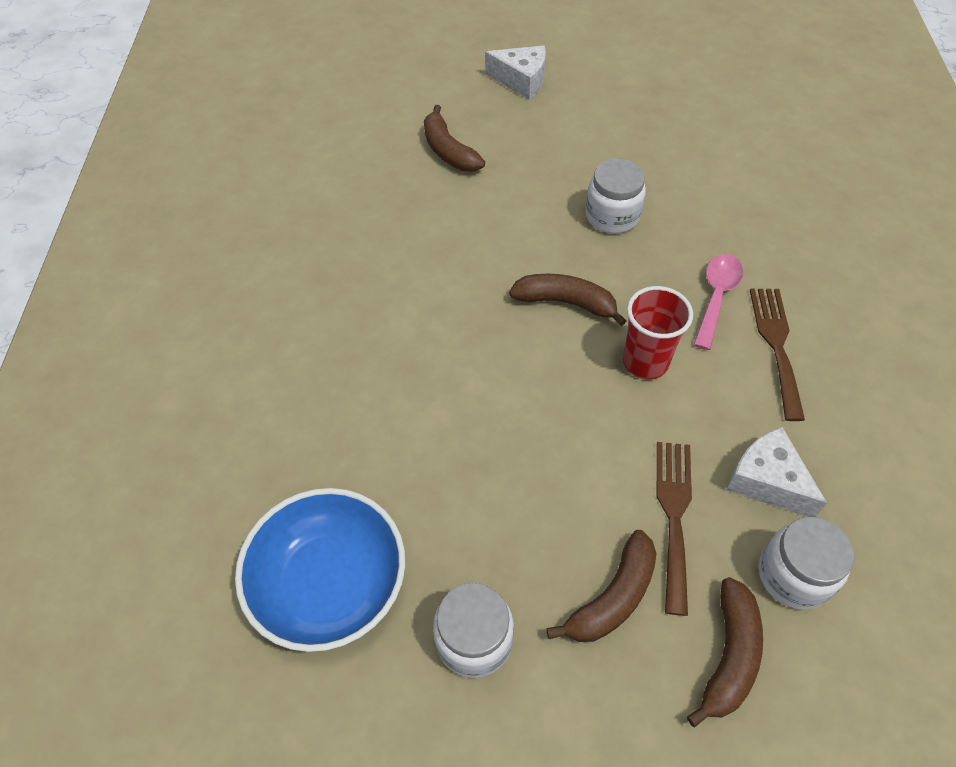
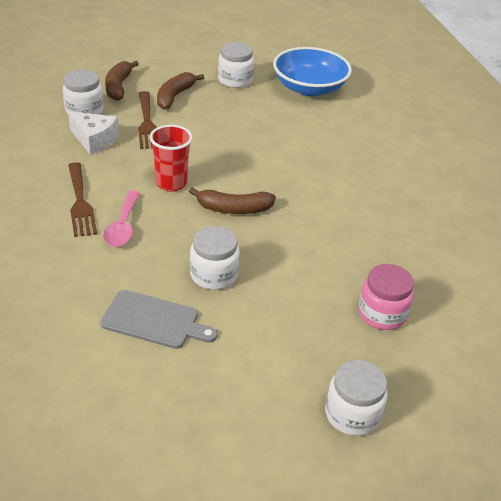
camera: 160 degrees right, 15 degrees down
brown banana [424,105,485,171] -> pink jar [358,264,414,330]
white cheese [485,46,546,100] -> white jar [325,360,388,436]
none -> grey cutting board [100,290,218,349]

